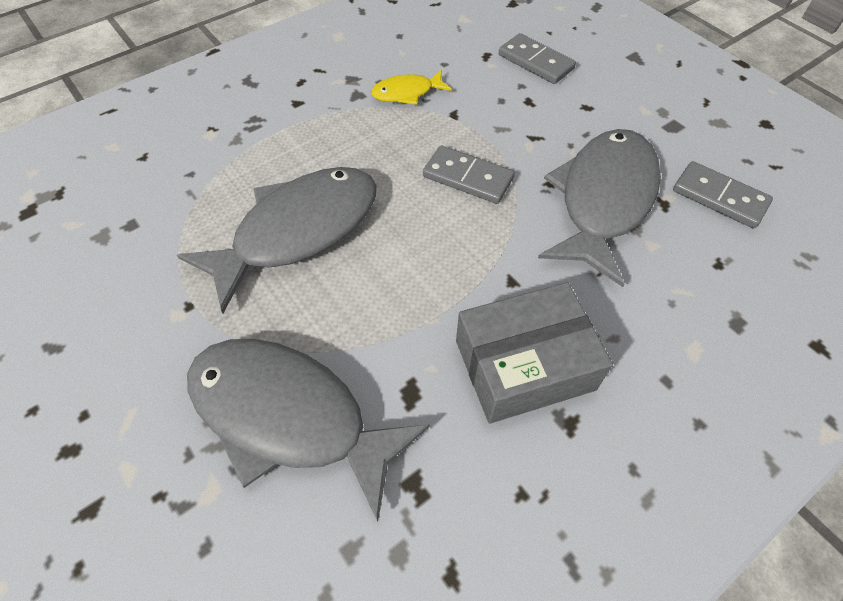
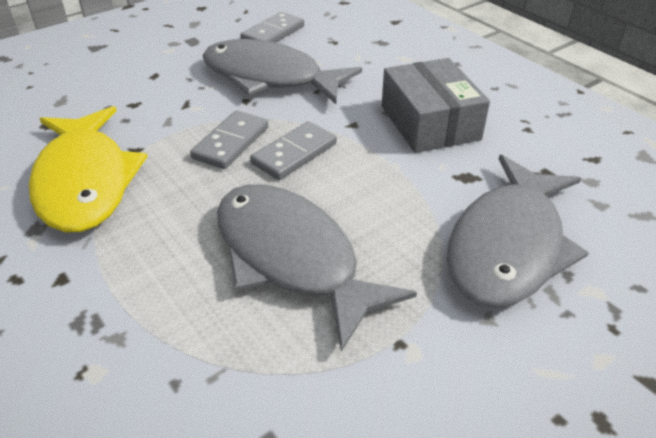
camera: 90 degrees left, 15 degrees down
yellow fish [371,70,452,105] -> yellow fish [29,106,148,232], size x2.13
grey domino [499,33,576,84] -> grey domino moved to [250,121,337,180]

